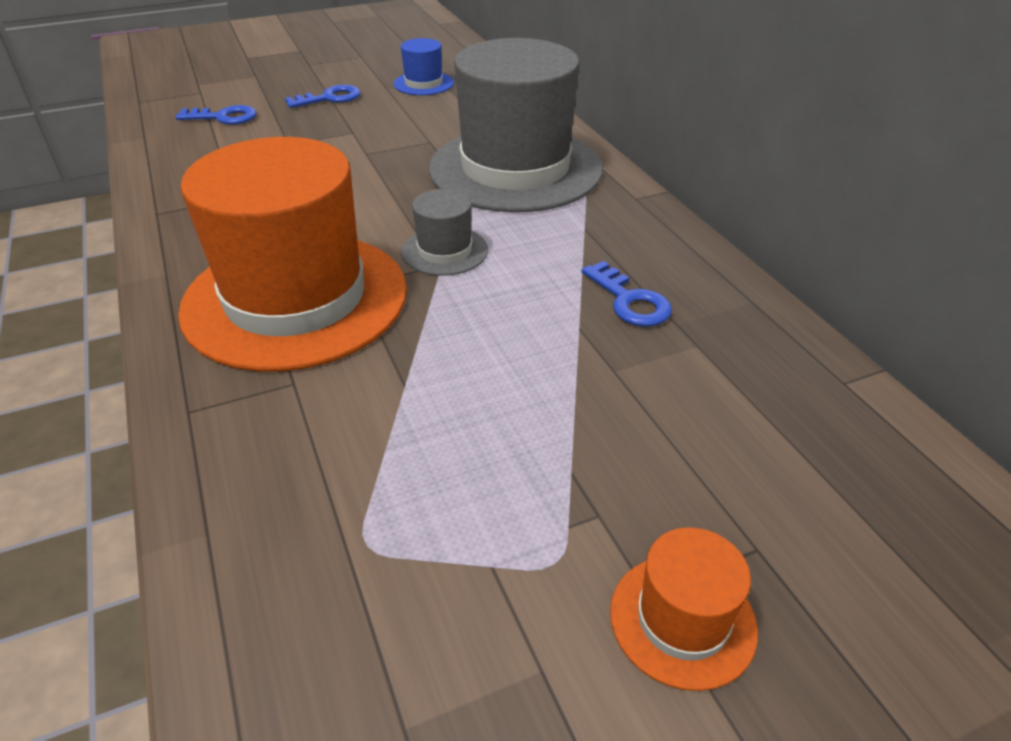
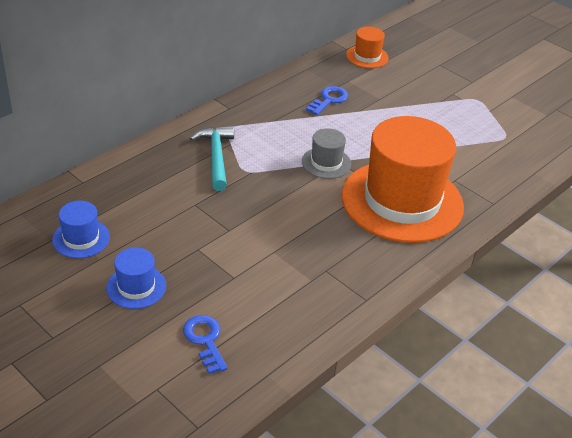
camera: 115 degrees left, 0 degrees up
blue key [285,85,361,108] -> blue hat [106,247,166,309]
grey hat [429,38,603,212] -> turquoise hammer [190,126,234,191]
orange hat [610,527,758,691] -> orange hat moved to [346,27,389,68]

